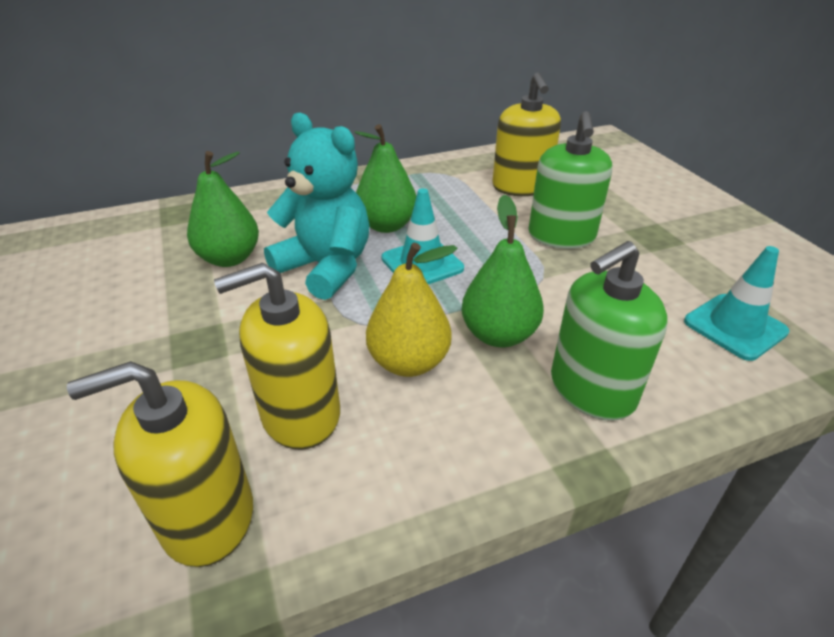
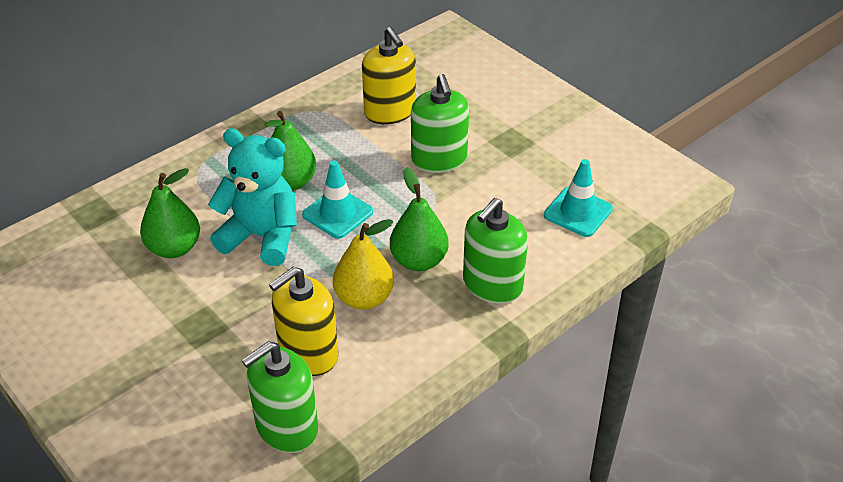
camera: 20 degrees left, 5 degrees up
yellow soap dispenser [67,361,253,567] -> green soap dispenser [241,341,318,453]

